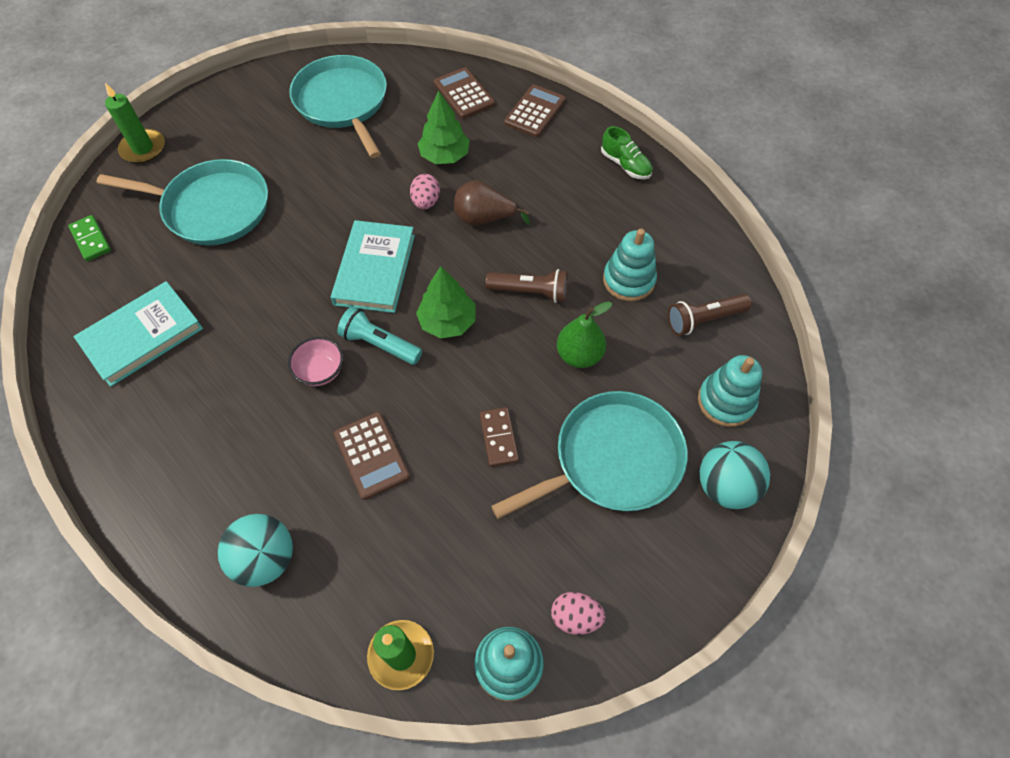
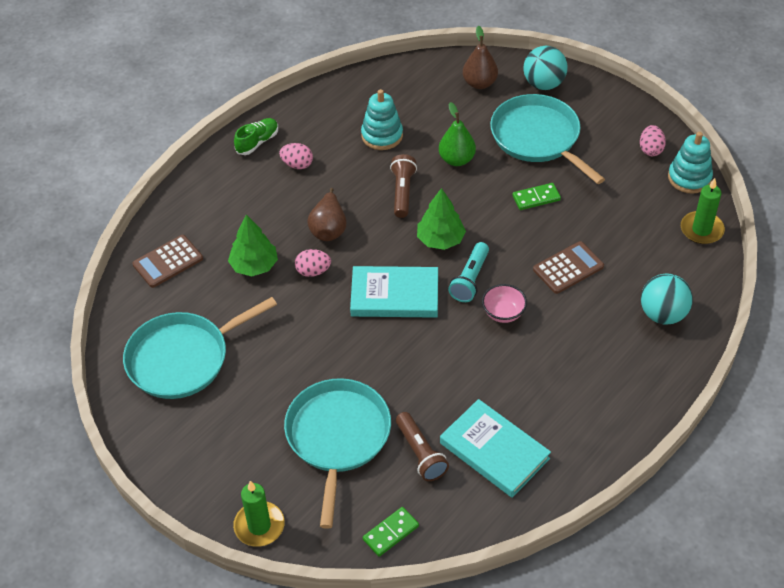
camera: 95 degrees left, 10 degrees down
brown domino [480,407,519,467] -> green domino [513,183,561,210]
brown calculator [504,84,566,137] -> none
brown flashlight [668,294,752,336] -> brown flashlight moved to [396,412,449,481]
turquoise stacking toy [698,355,762,427] -> brown pear [463,26,498,89]
none -> pink egg [279,143,313,169]

